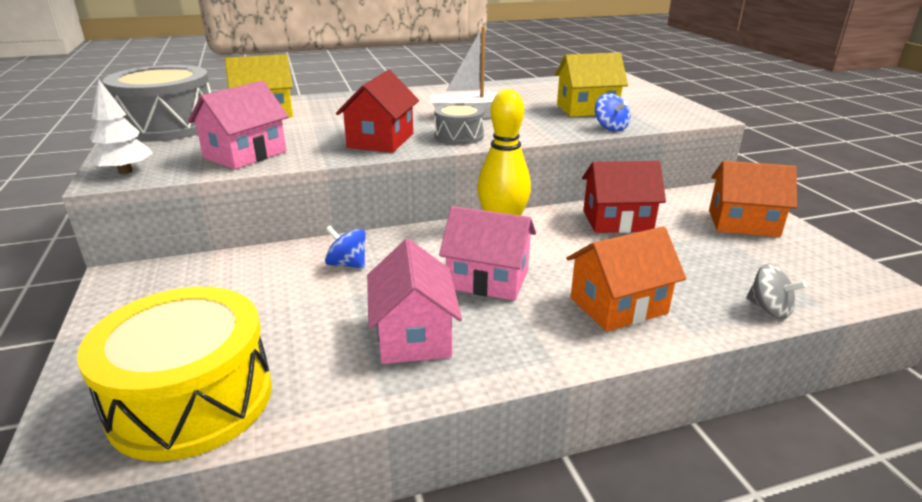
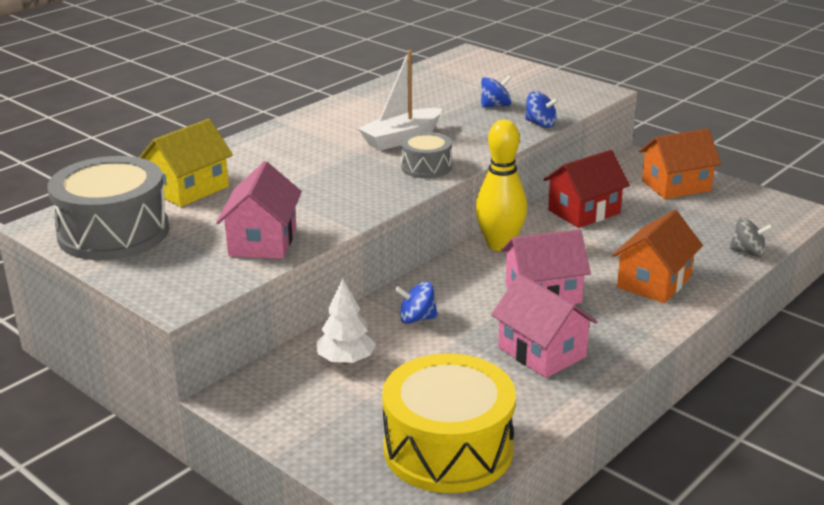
camera: 30 degrees left, 0 degrees up
white tree [88,79,153,174] -> white tree moved to [317,278,376,364]
red house [336,70,419,153] -> none
yellow house [555,53,628,117] -> blue spinning top [481,75,512,108]

